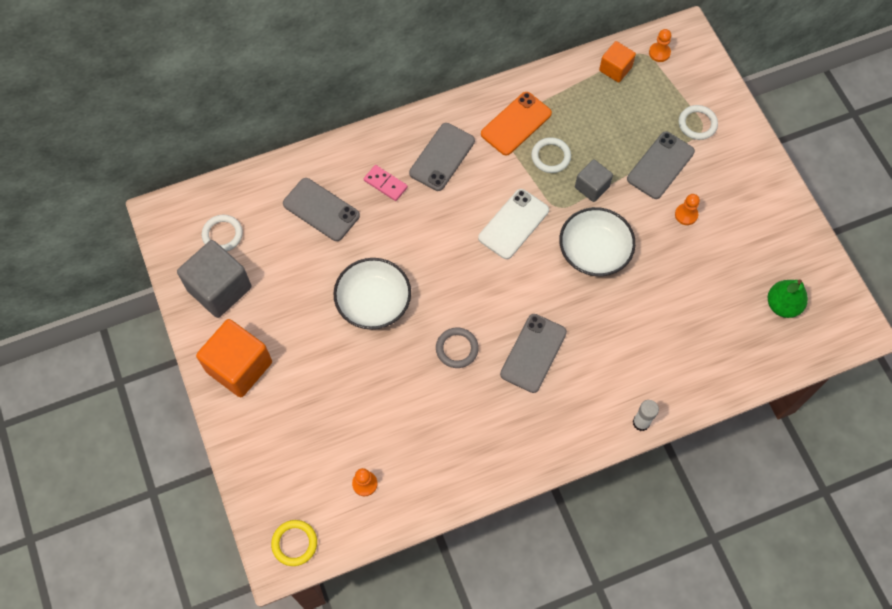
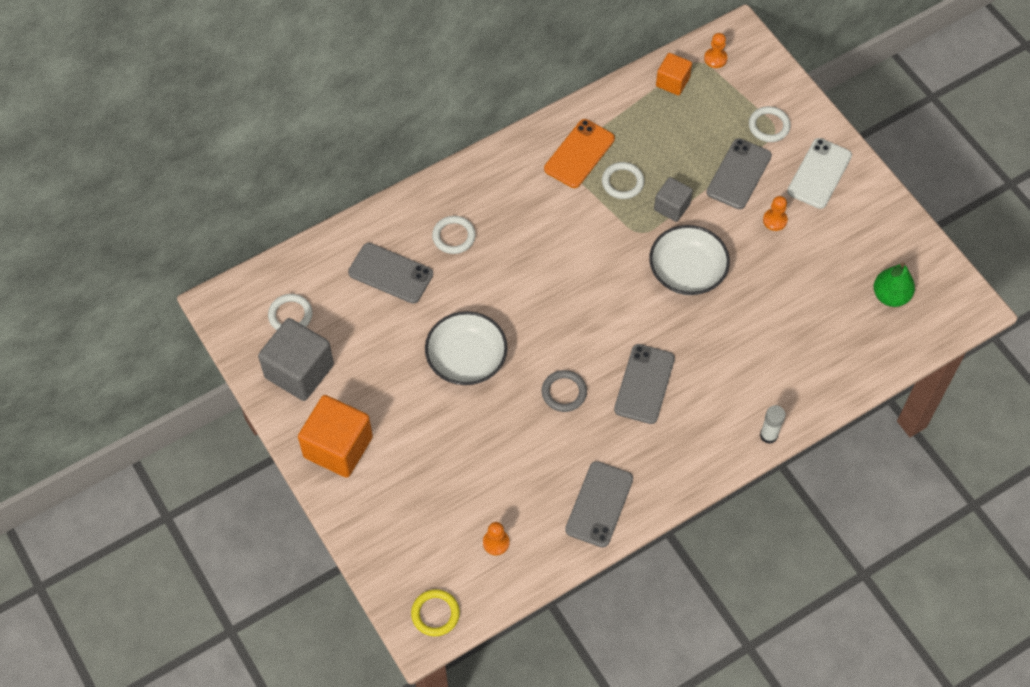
camera: 10 degrees left, 5 degrees down
pink domino [364,165,408,201] -> white ring [432,216,476,254]
grey phone [409,123,475,191] -> grey phone moved to [565,461,633,548]
white phone [478,189,549,259] -> white phone moved to [787,138,852,209]

